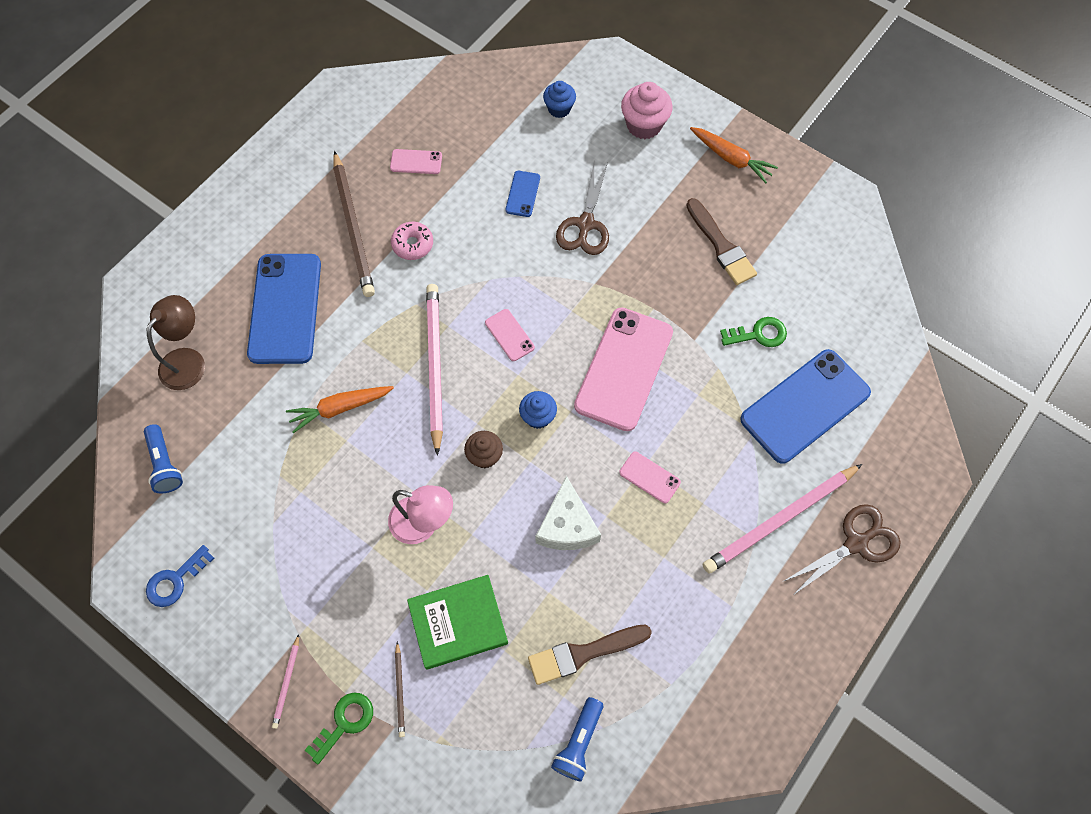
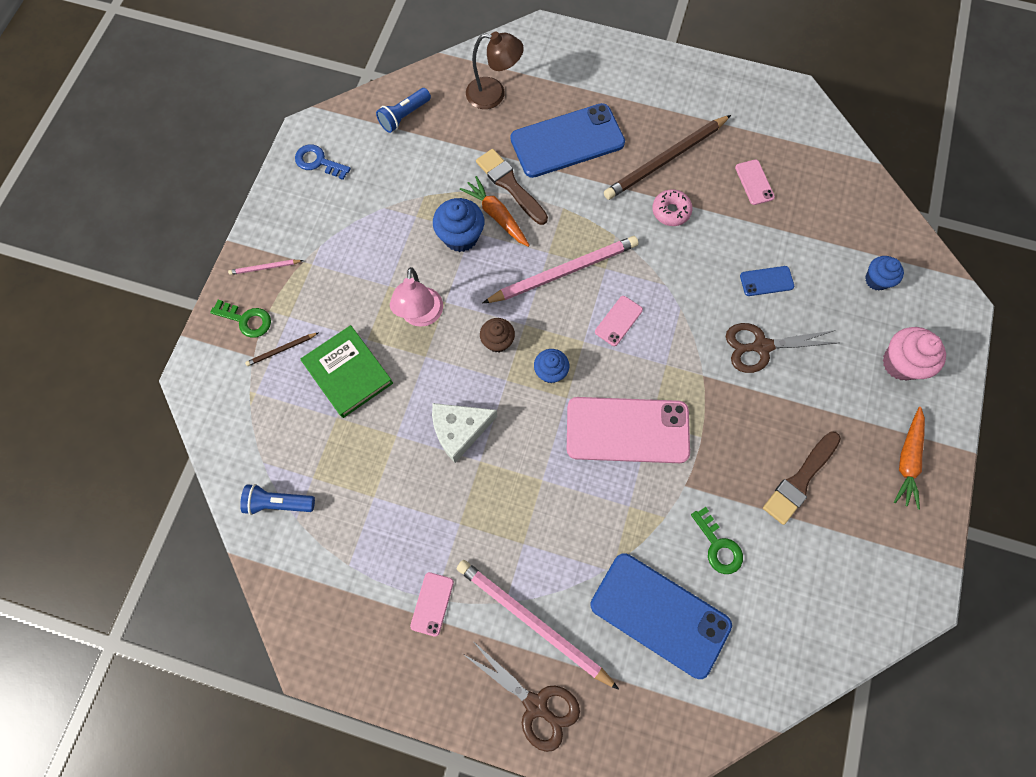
camera: 70 degrees right, 5 degrees up
brown brush [528,625,652,685] -> brown brush moved to [476,149,548,225]
pink phone [619,452,681,503] -> pink phone moved to [410,572,454,637]
none -> blue cupcake [433,198,484,252]

